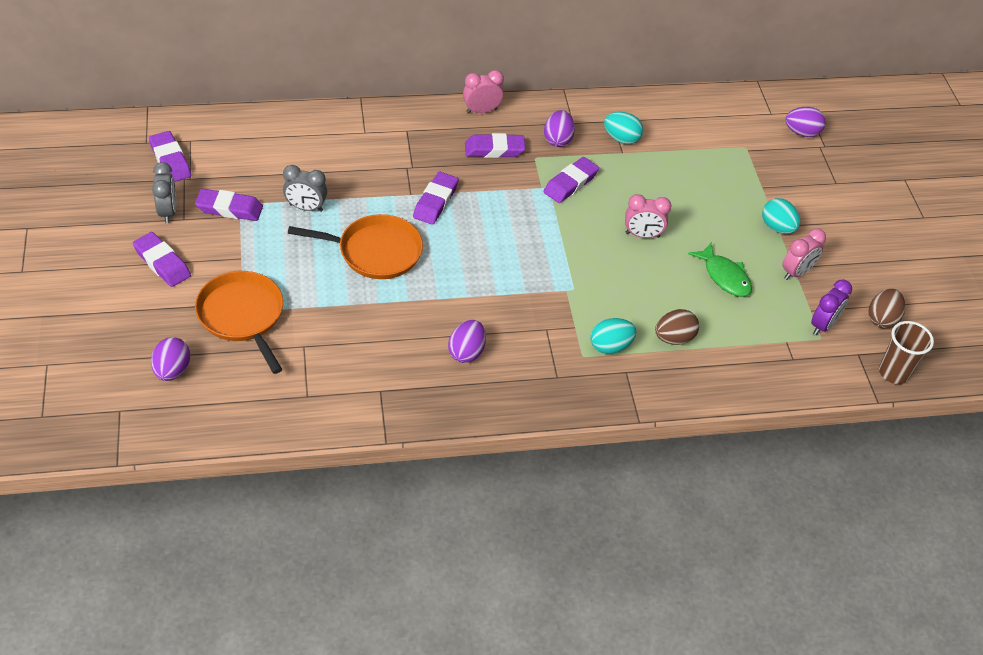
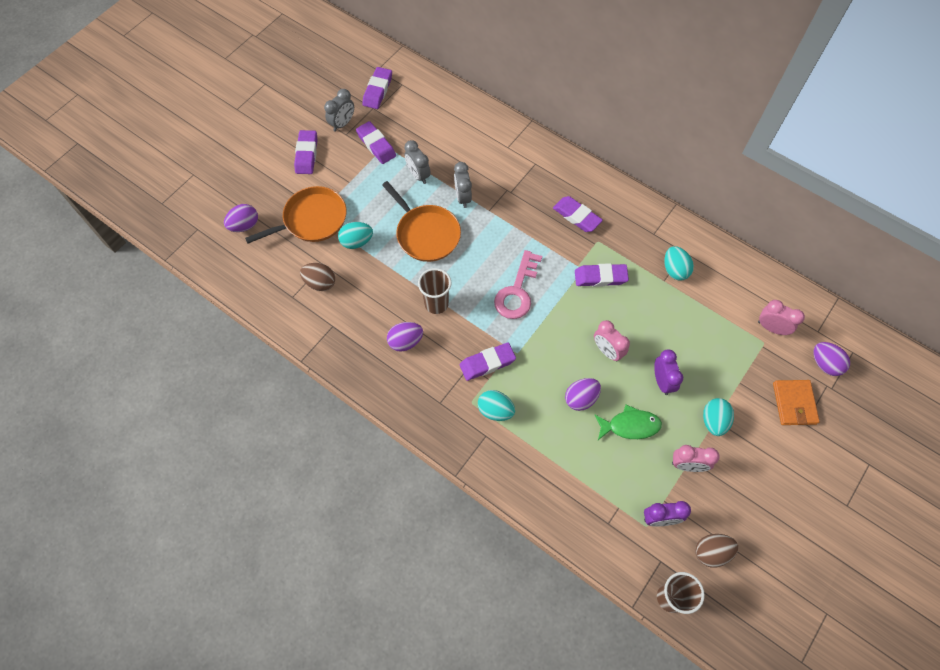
camera: 50 degrees right, 15 degrees up
orange pan [195,271,283,374] -> orange pan turned 45 degrees clockwise [245,186,346,243]
purple eraser [413,172,459,225] -> purple eraser moved to [459,343,516,381]
pink clock [463,70,504,114] -> pink clock moved to [758,300,805,335]
purple egg [544,110,575,147] -> purple egg moved to [565,378,601,411]
brown egg [655,309,699,345] -> brown egg moved to [300,263,335,291]
green fish [688,242,752,297] -> green fish turned 105 degrees counterclockwise [594,405,662,440]
none -> turquoise egg [338,222,373,249]
none -> brown cup [418,268,451,314]
none -> grey clock [454,162,472,208]
none -> pink key [494,250,542,319]
none -> purple clock [654,349,683,395]
none -> orange wallet [773,380,820,425]

